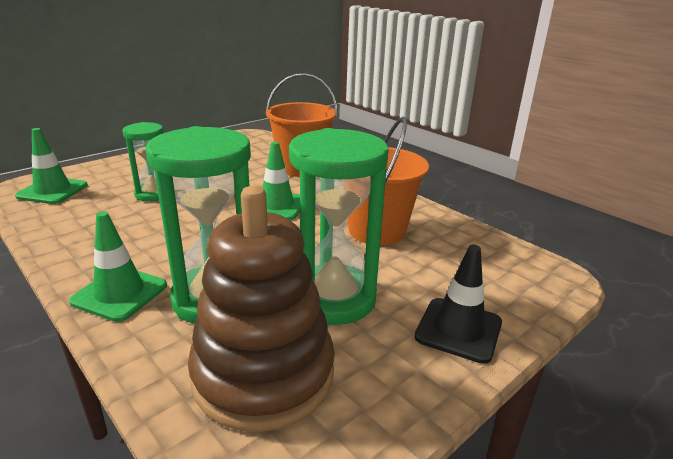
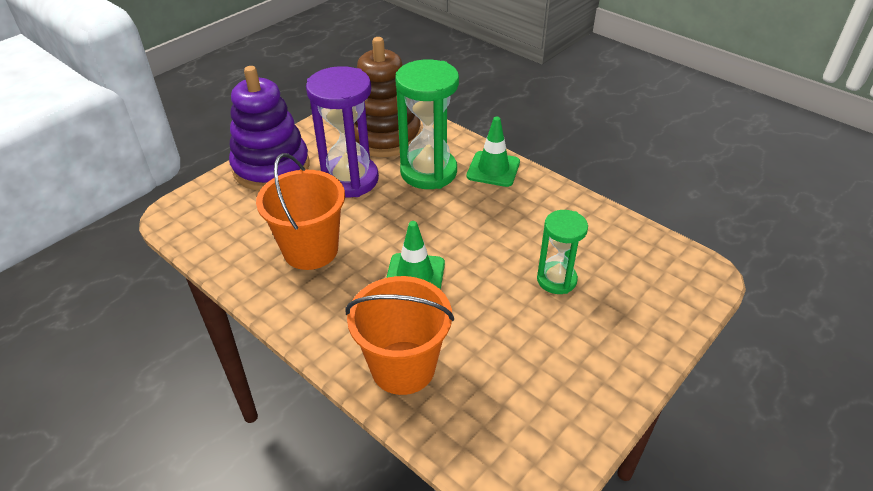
camera: 175 degrees right, 15 degrees up
green traffic cone [15,128,88,204] -> none
green hourglass [289,128,389,325] -> purple hourglass [306,66,379,198]
black traffic cone [415,245,502,364] -> purple stacking toy [229,66,309,191]

